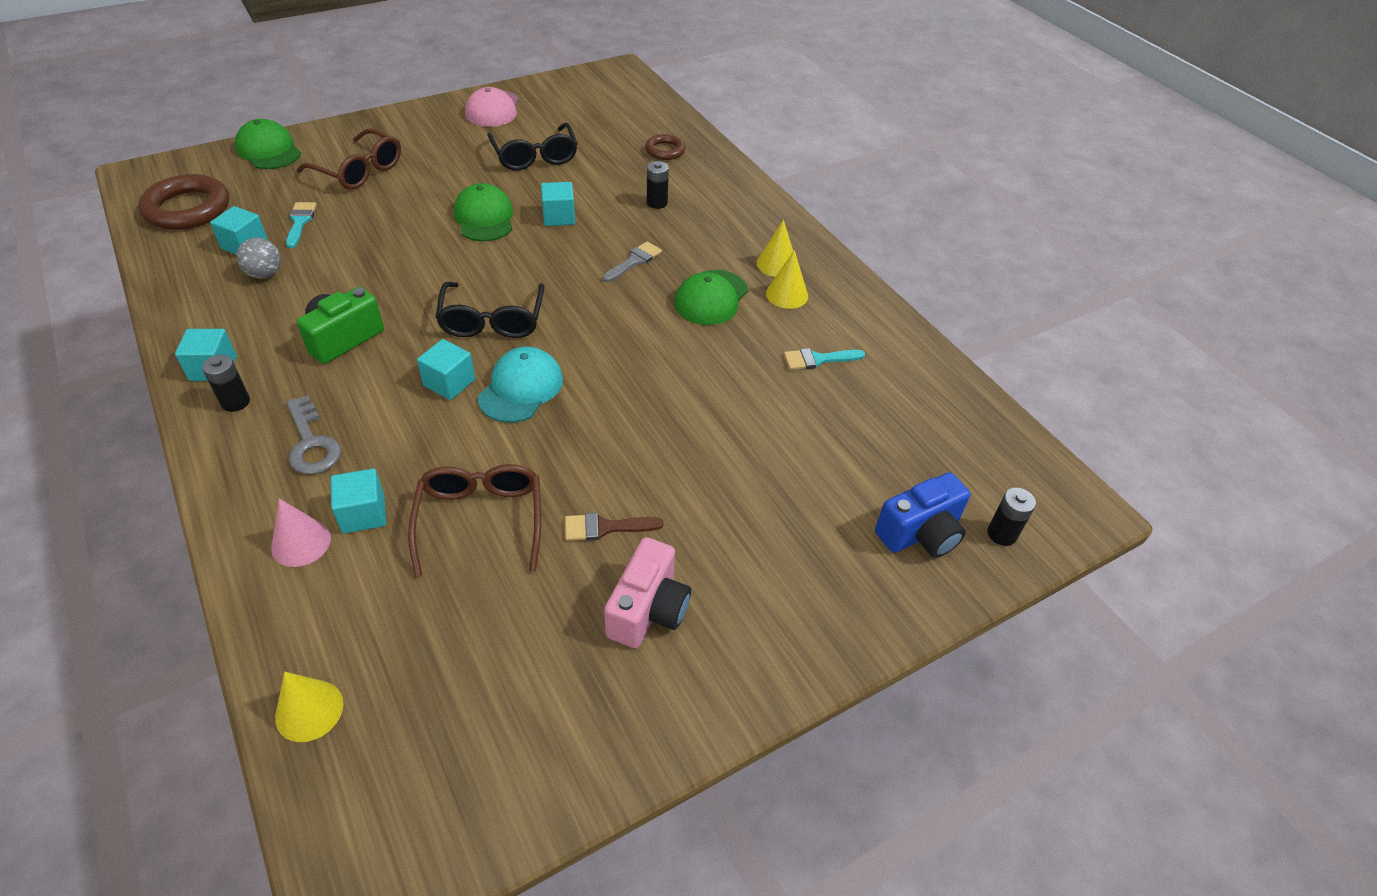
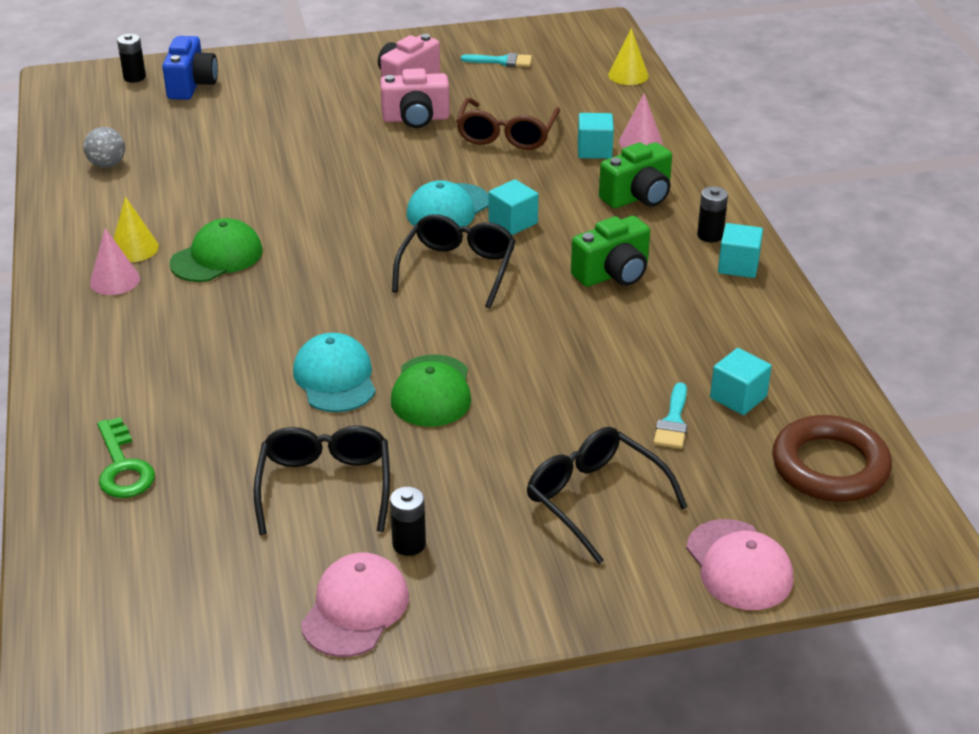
camera: 160 degrees left, 10 degrees down
green cap [235,119,301,169] -> pink cap [686,519,793,610]
grey ball [236,238,281,279] -> grey ball moved to [83,127,125,168]
grey key [286,395,341,474] -> green camera [599,142,672,208]
brown glasses [297,128,401,190] -> black glasses [527,427,687,564]
turquoise cube [541,182,575,226] -> turquoise cap [293,333,376,412]
brown brush [565,513,663,541] -> pink camera [380,68,450,128]
grey brush [602,241,662,282] -> none
brown ring [645,134,686,160] -> green key [97,417,155,498]
black battery [647,161,669,209] -> black battery moved to [390,487,426,556]
yellow cone [756,220,793,277] -> pink cone [90,228,140,295]
turquoise brush [784,348,865,370] -> turquoise brush moved to [461,53,532,67]
blue camera [875,472,970,558] -> blue camera turned 105 degrees clockwise [162,36,218,100]

